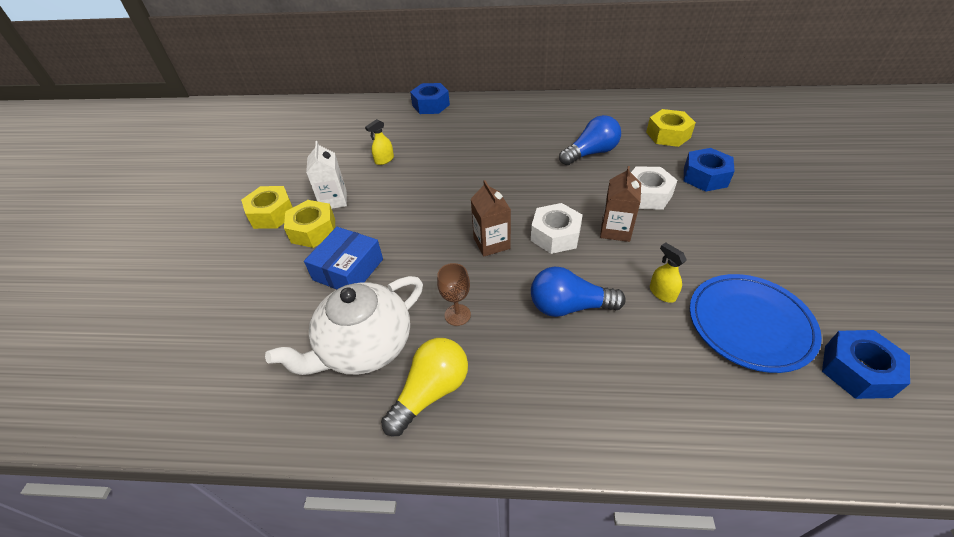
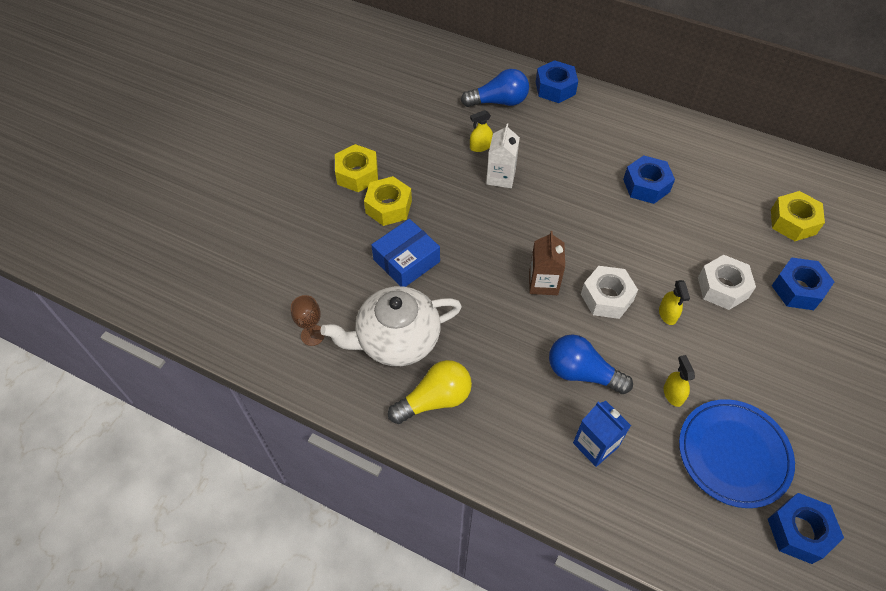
camera: 20 degrees right, 10 degrees up
white carton [306,141,347,209] -> white carton moved to [486,124,520,188]
brown goblet [437,263,471,326] -> brown goblet moved to [291,295,324,346]
blue light bulb [559,115,621,165] -> blue light bulb moved to [461,69,529,107]
brown carton [600,166,641,242] -> yellow spray bottle [659,280,690,325]
none -> blue carton [573,401,631,467]
none -> blue nut [623,155,675,204]

